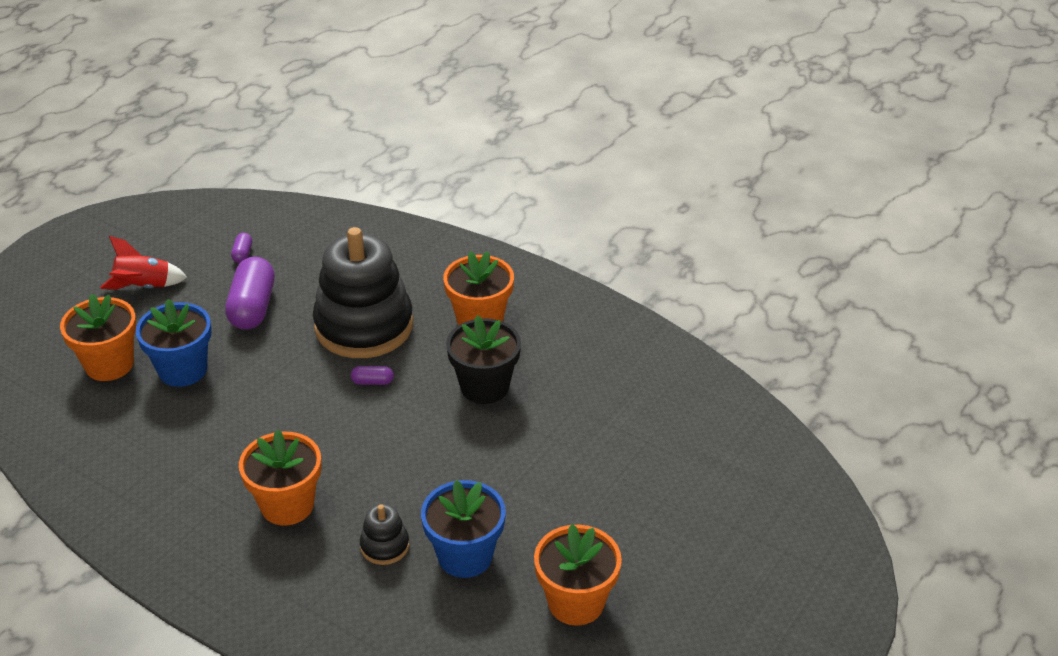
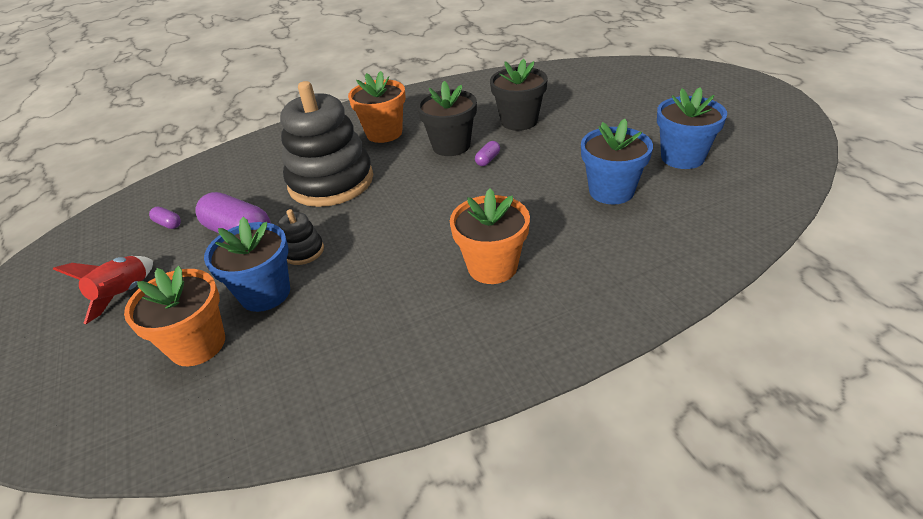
camera: 55 degrees left, 0 degrees up
purple capsule [351,366,394,385] -> purple capsule moved to [475,141,500,166]
black stacking toy [360,504,409,565] -> black stacking toy moved to [279,209,324,265]
orange flower pot [534,524,622,626] -> blue flower pot [657,87,727,169]
none -> black flower pot [490,59,548,131]

